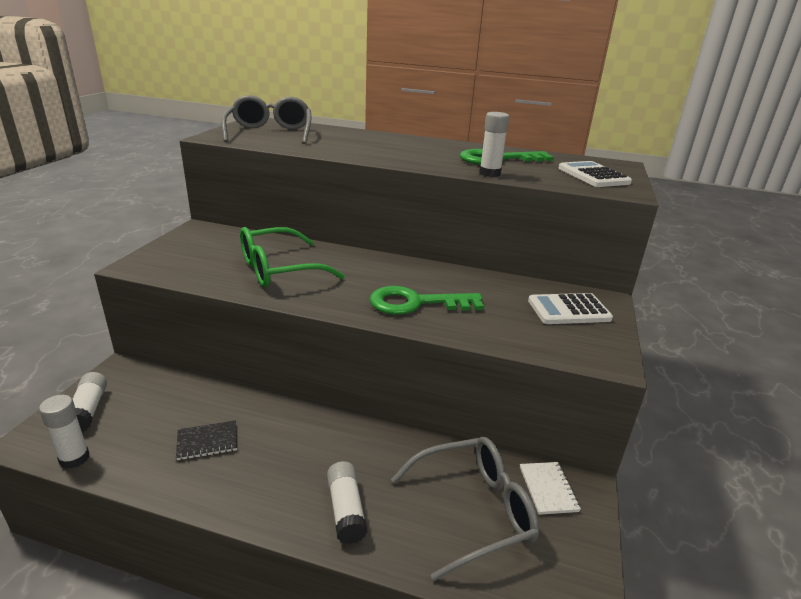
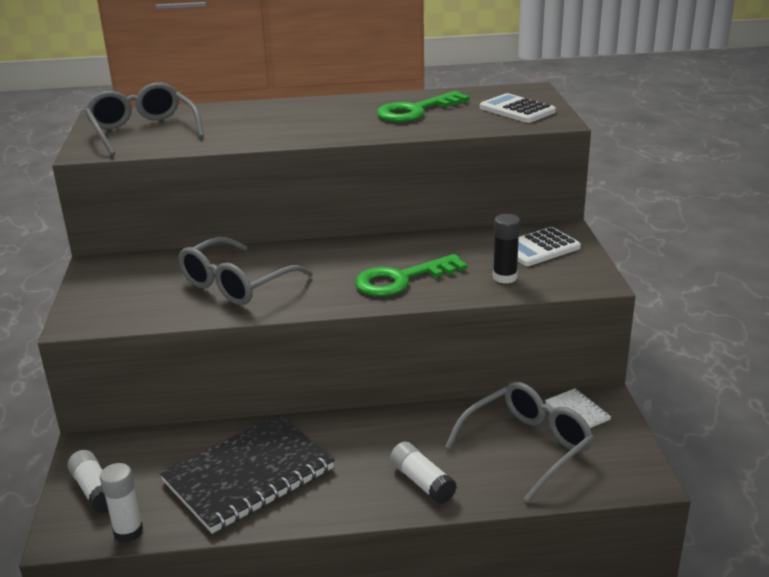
camera: 20 degrees left, 0 degrees up
black notebook [176,420,237,460] -> black notebook [160,414,335,534], size x2.38
green glasses [240,227,345,287] -> grey glasses [178,237,313,305]
white glue stick [479,112,509,177] -> none
none -> black glue stick [493,214,520,284]

